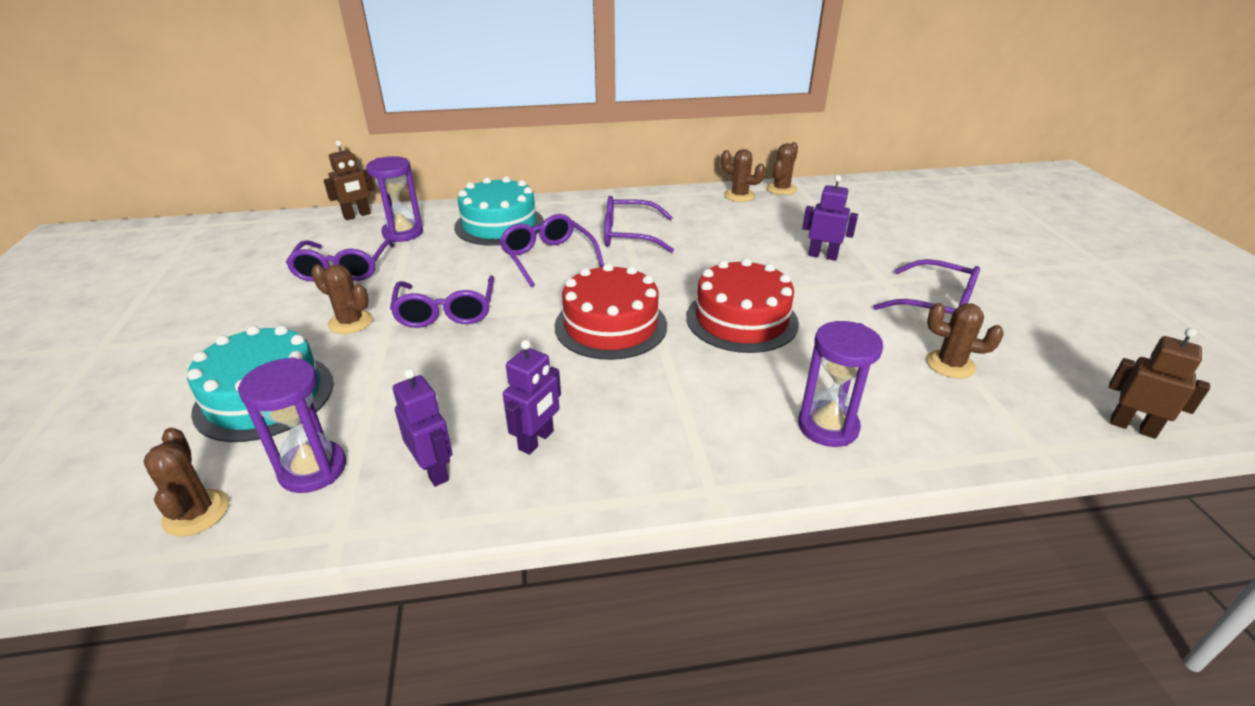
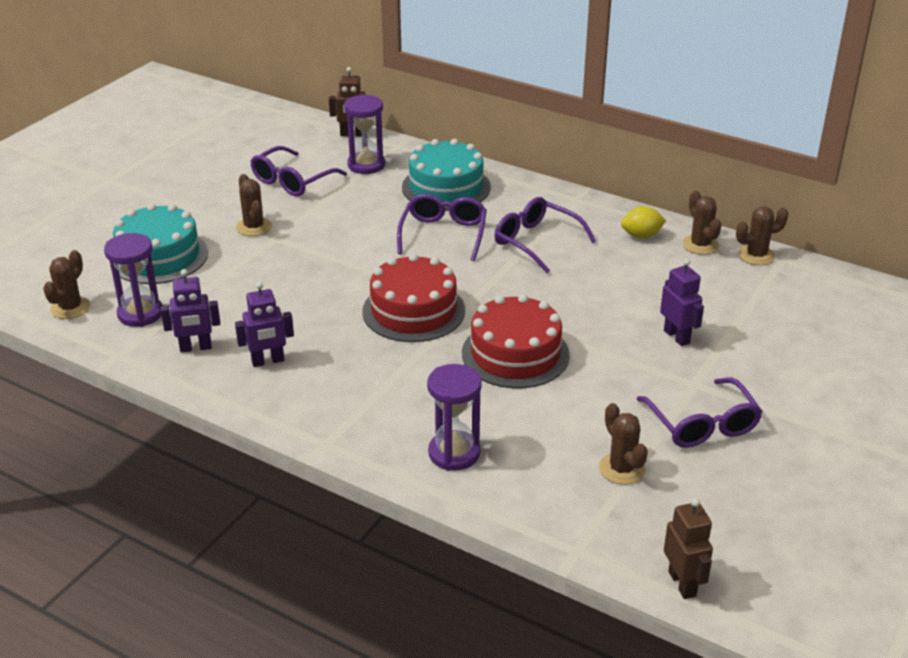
camera: 40 degrees right, 0 degrees up
purple glasses [390,276,494,328] -> none
purple robot [393,368,453,487] -> purple robot turned 75 degrees clockwise [161,269,220,352]
none -> yellow lemon [621,206,666,239]

